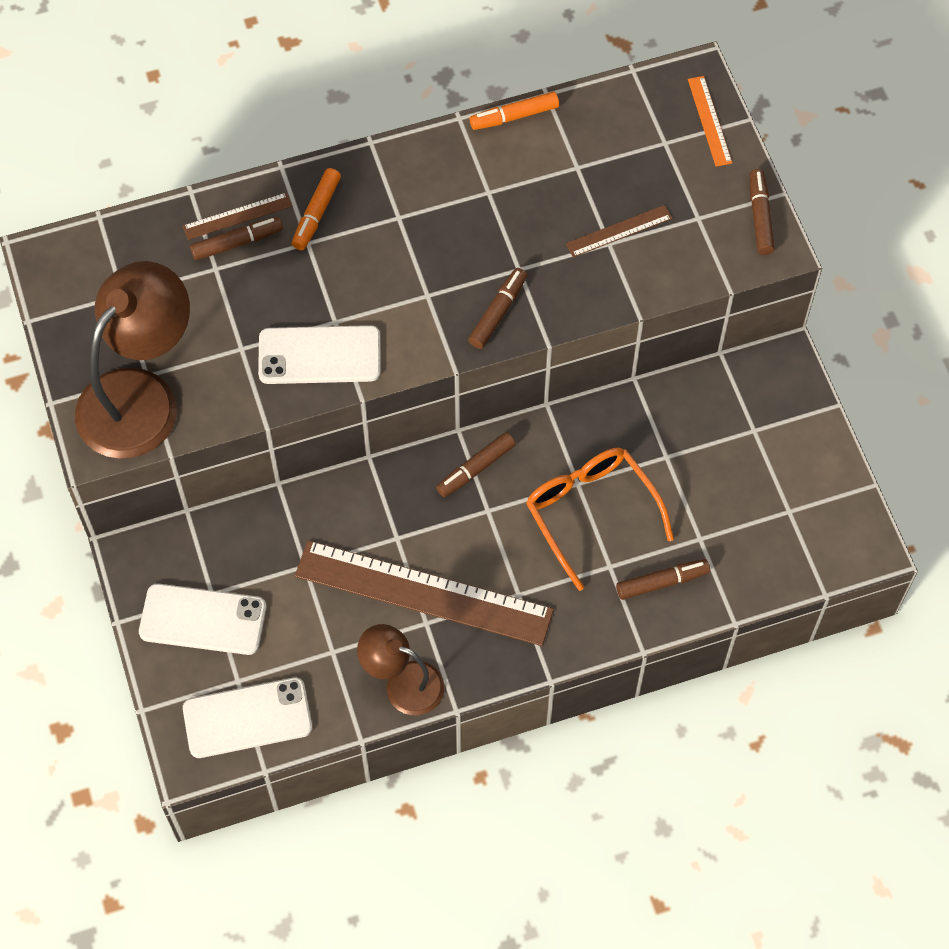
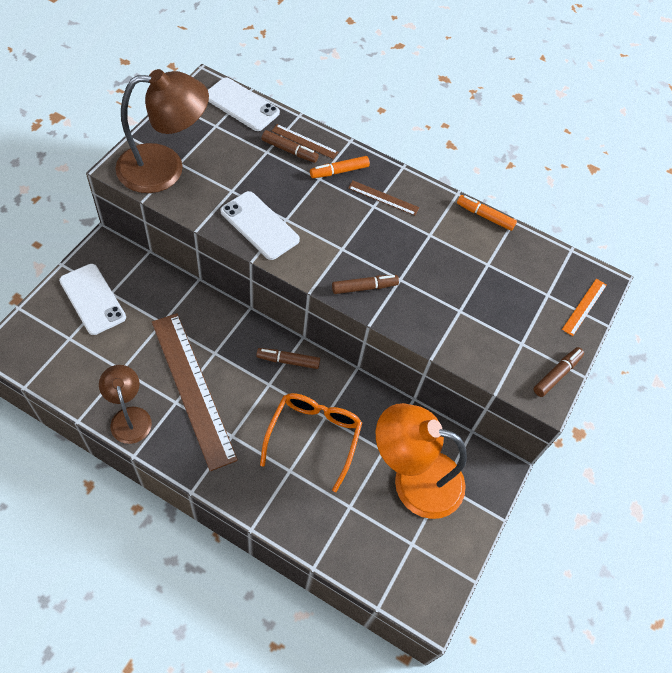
camera: 40 degrees right, 5 degrees down
white phone [183,677,312,758] -> white phone moved to [208,77,280,131]
brown ruler [566,205,672,257] -> brown ruler moved to [348,180,419,216]
brown marker [616,559,710,600] -> none
none -> orange lamp [376,403,467,519]

